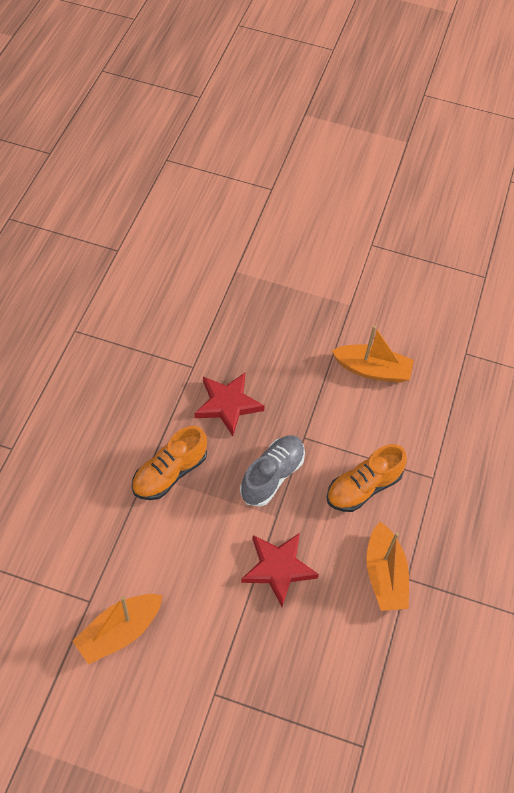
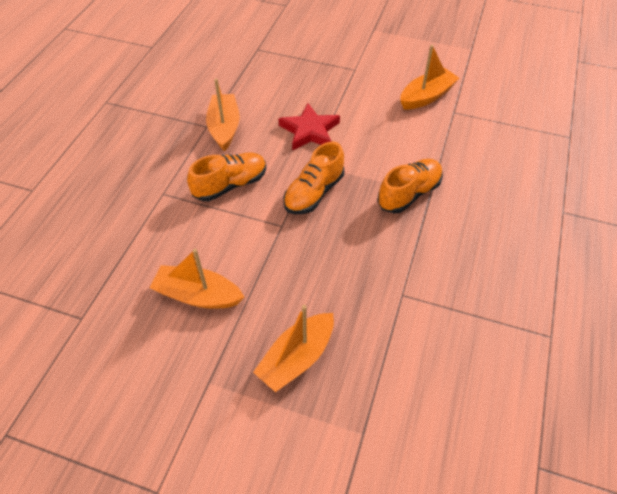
camera: 175 degrees left, 5 degrees down
red star [195,373,265,436] -> none
grey shoe [240,435,305,507] -> orange shoe [283,142,344,214]
none -> orange boat [253,305,334,392]

